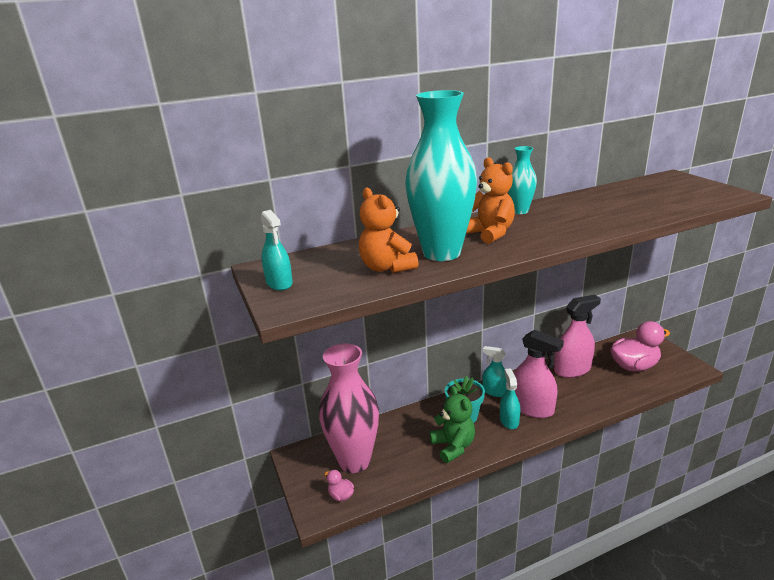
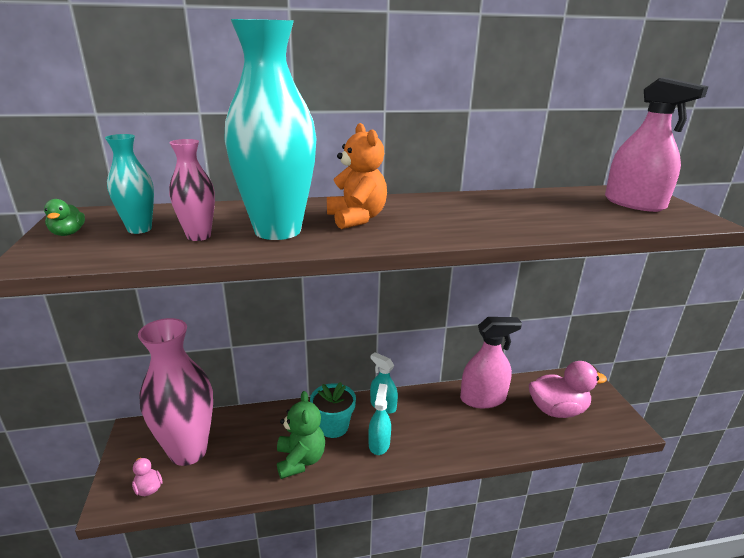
camera: 10 degrees right, 0 degrees up
turquoise spray bottle [261,210,293,291] -> green duck [44,199,85,236]
orange teddy bear [359,188,418,273] -> pink vase [169,139,215,241]
turquoise vase [508,146,537,214] -> turquoise vase moved to [105,134,154,234]
pink spray bottle [514,330,564,418] -> pink spray bottle moved to [605,77,708,212]

